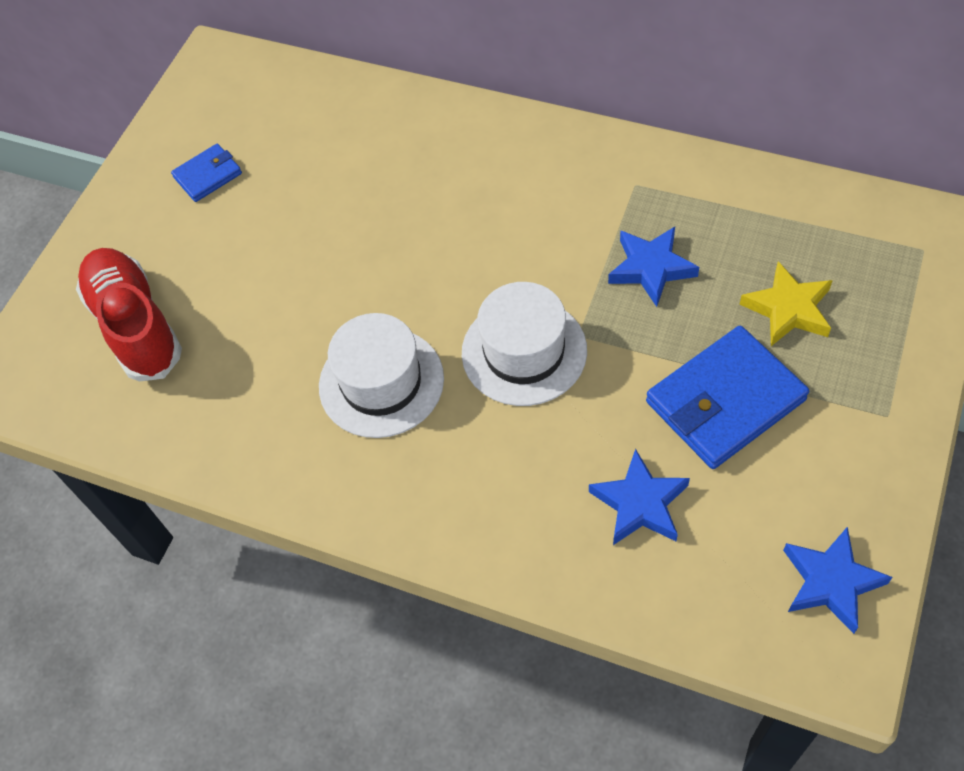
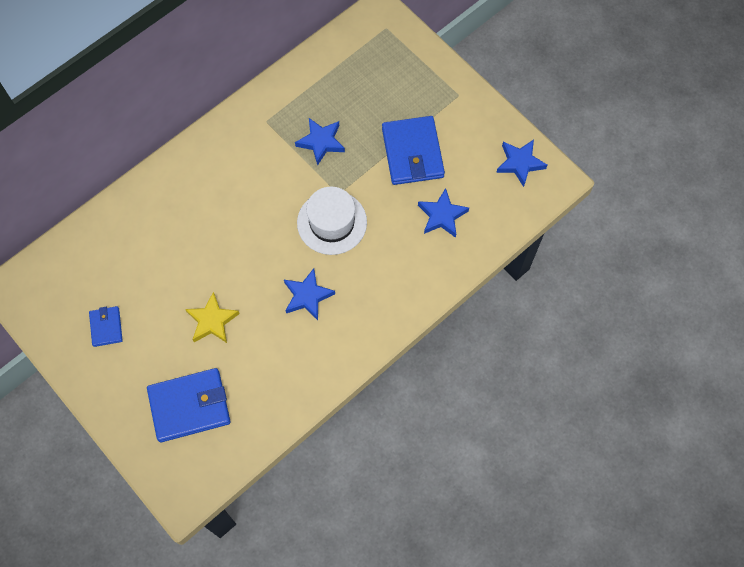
camera: 70 degrees left, 10 degrees up
red shoe [76,248,182,381] -> blue wallet [147,368,231,442]
white hat [319,313,444,438] -> blue star [284,268,335,320]
yellow star [739,261,833,346] -> yellow star moved to [185,292,240,343]

